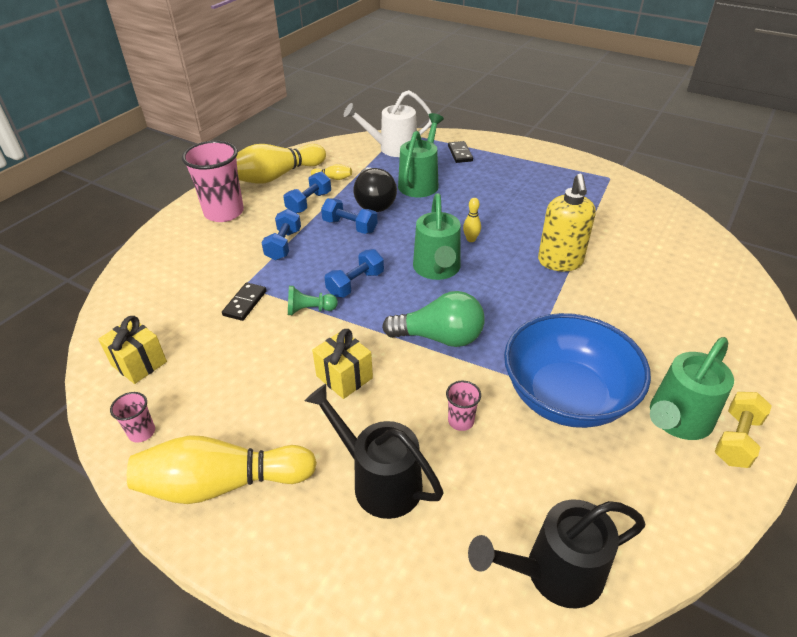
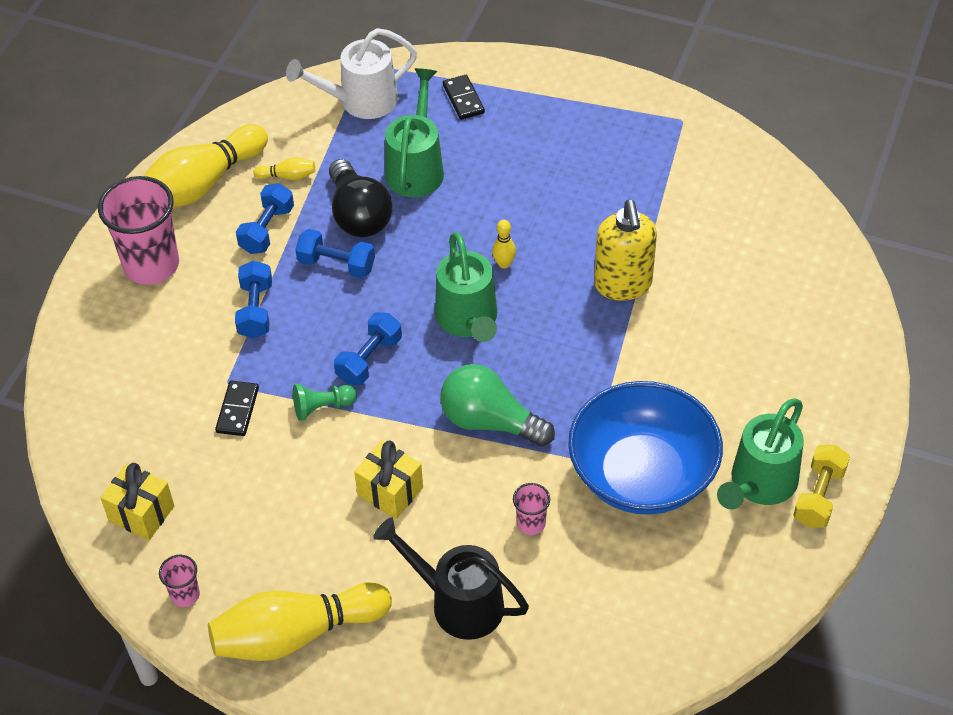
camera: 10 degrees left, 10 degrees up
green light bulb [382,291,485,347] -> green light bulb turned 150 degrees counterclockwise [440,364,555,447]
black watering can [468,499,645,609] -> none

